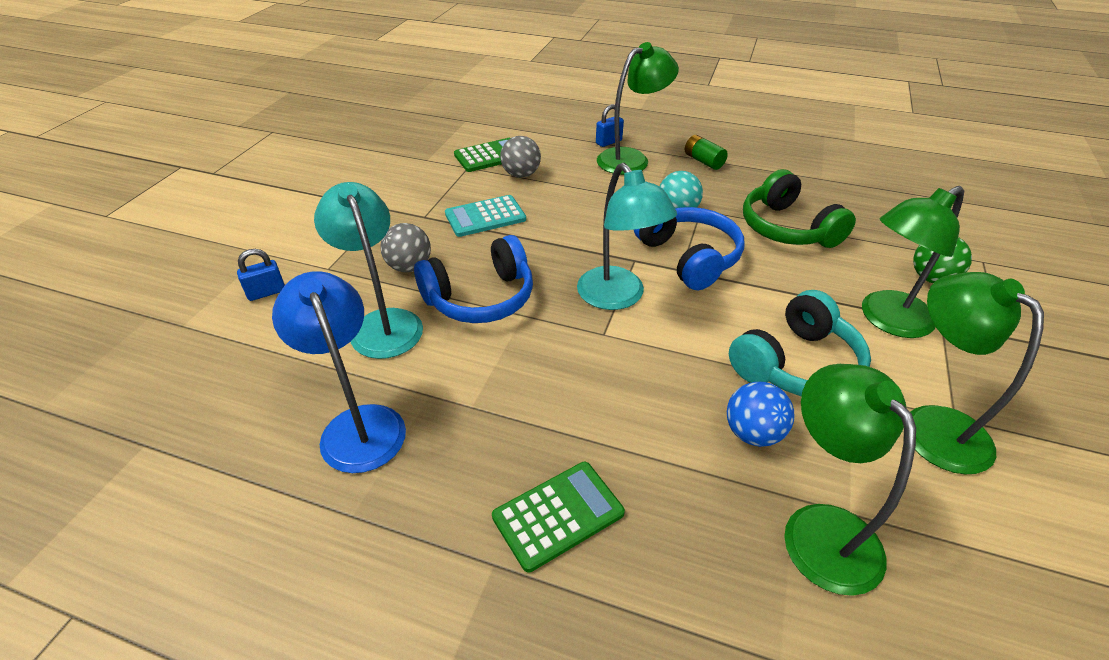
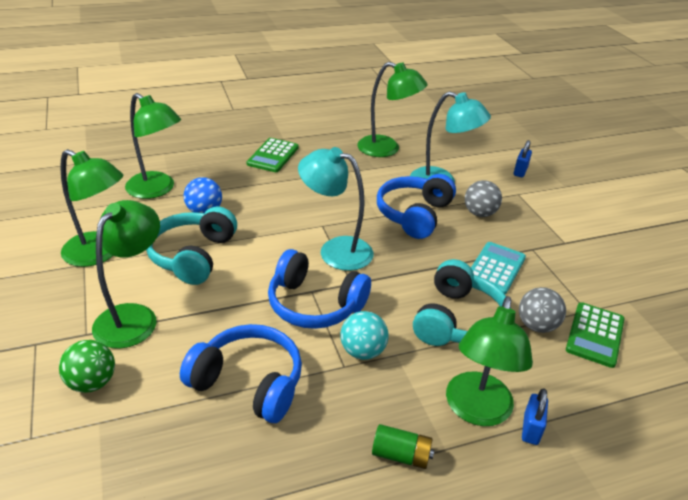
camera: 140 degrees right, 5 degrees down
blue lamp [272,271,406,473] -> green lamp [357,62,428,157]
green headphones [743,169,856,248] -> blue headphones [180,324,302,423]
none -> turquoise headphones [413,259,511,346]

